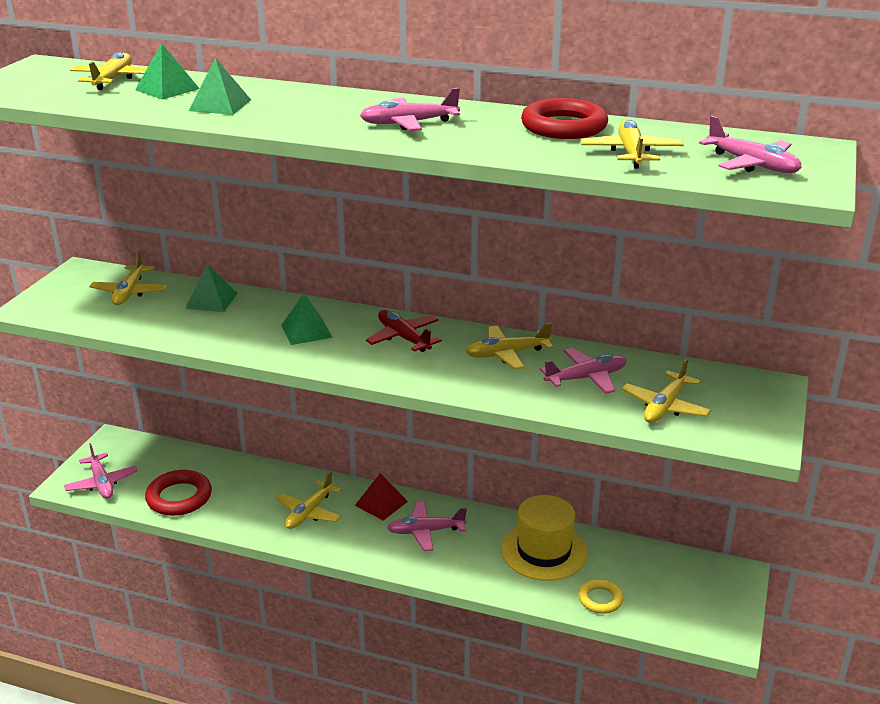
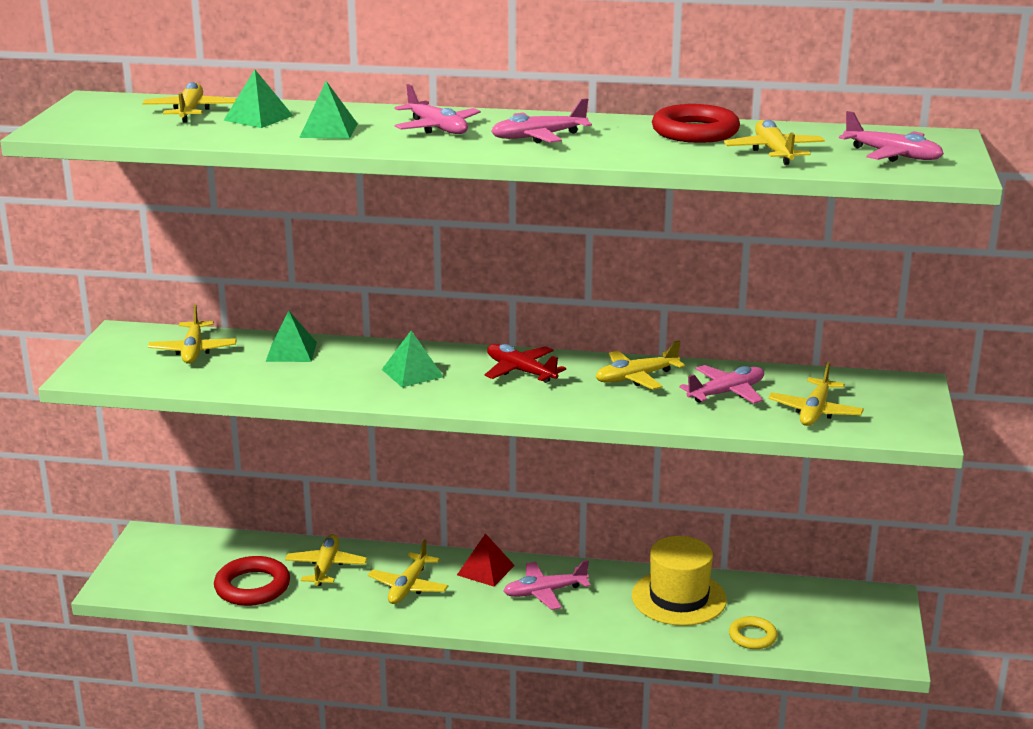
camera: 10 degrees left, 5 degrees down
pink plane [64,443,137,499] -> pink plane moved to [394,84,481,134]
none -> yellow plane [285,534,367,586]

